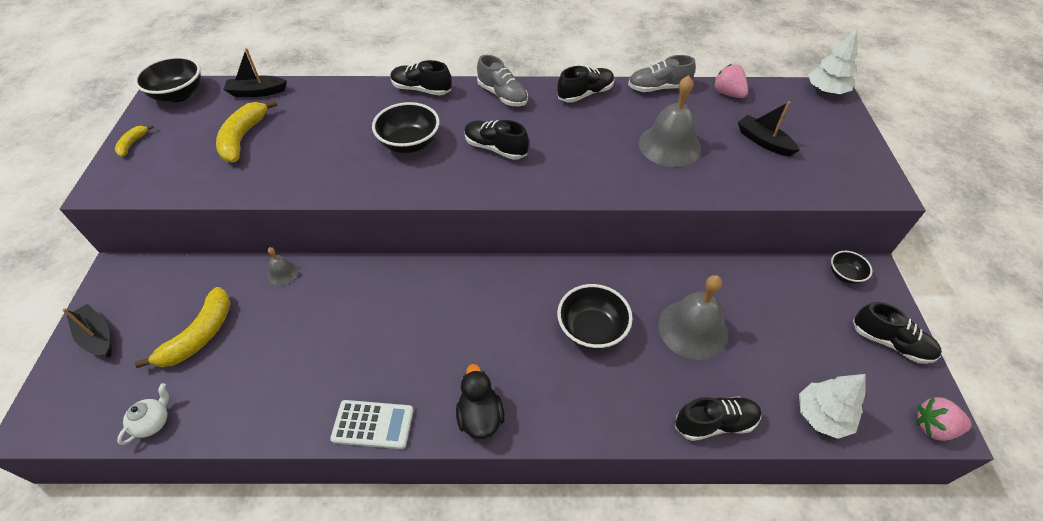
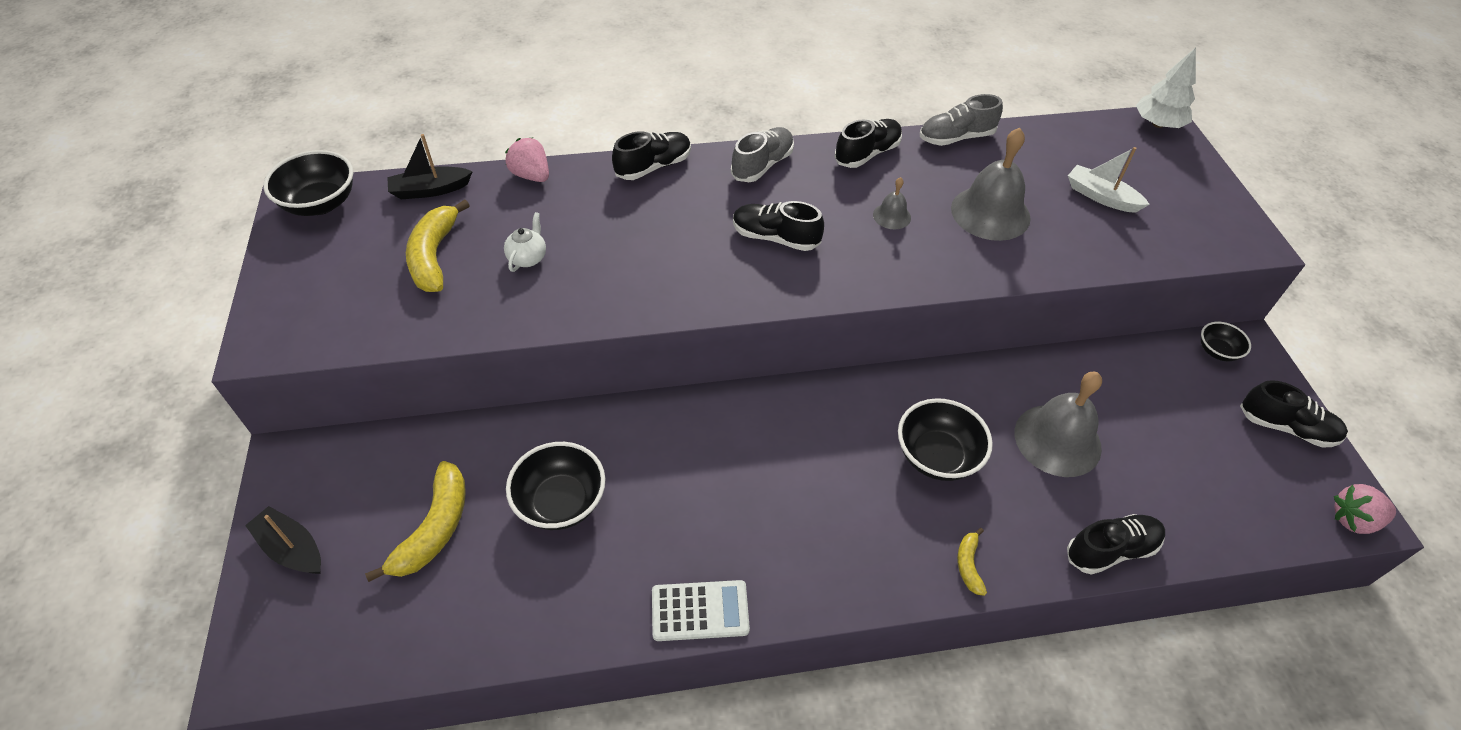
camera: 10 degrees left, 0 degrees up
yellow banana [115,125,154,157] -> yellow banana moved to [957,528,987,596]
white teapot [117,383,169,445] -> white teapot moved to [504,212,546,272]
grey bell [267,247,299,286] -> grey bell moved to [873,177,911,229]
black bowl [372,102,440,153] -> black bowl moved to [506,442,605,530]
black shoe [390,60,452,96] -> black shoe turned 135 degrees clockwise [612,131,691,180]
black duck [456,364,505,439] -> none
grey shoe [477,55,528,106] -> grey shoe turned 90 degrees counterclockwise [731,127,794,182]
pink strawberry [713,64,748,98] -> pink strawberry moved to [505,137,549,182]
black boat [738,101,800,156] -> white boat [1068,147,1150,213]
white tree [799,374,866,439] -> none

